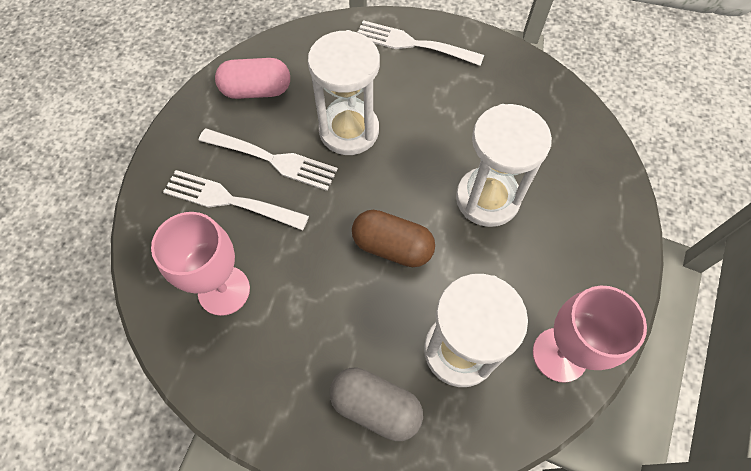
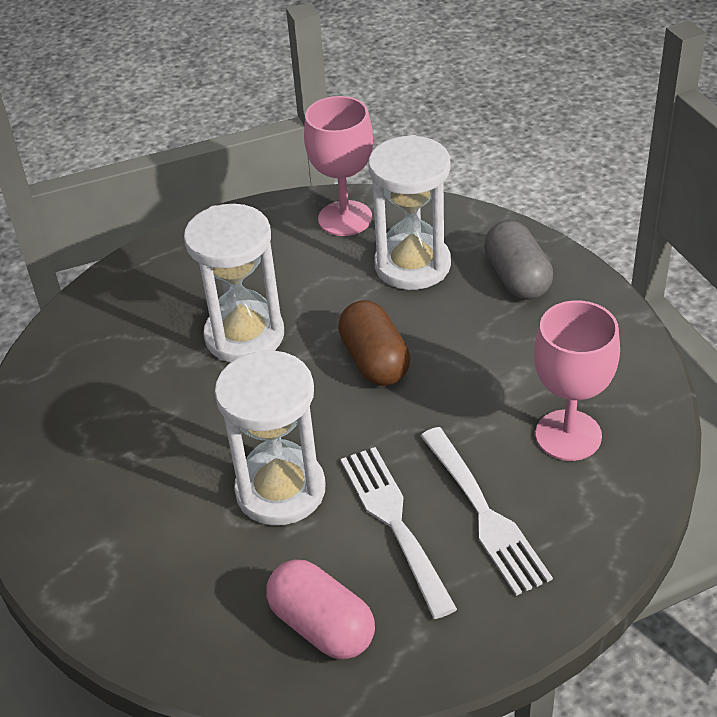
camera: 130 degrees left, 20 degrees down
white fork [358,20,484,66] -> none

